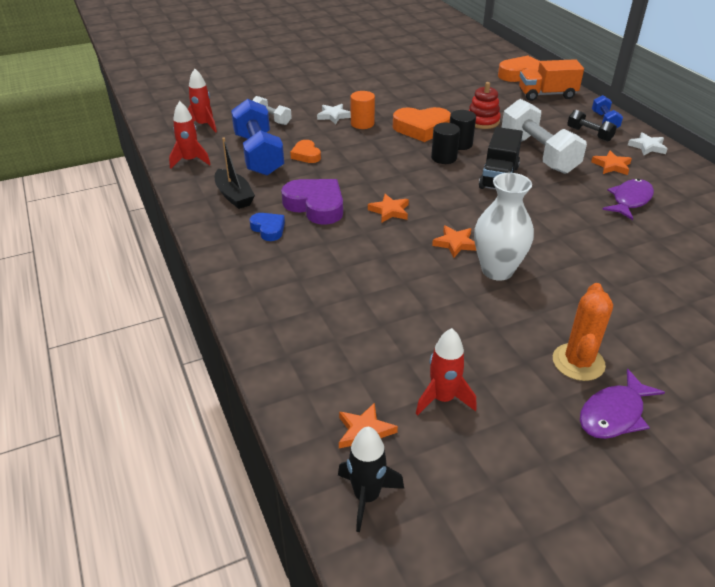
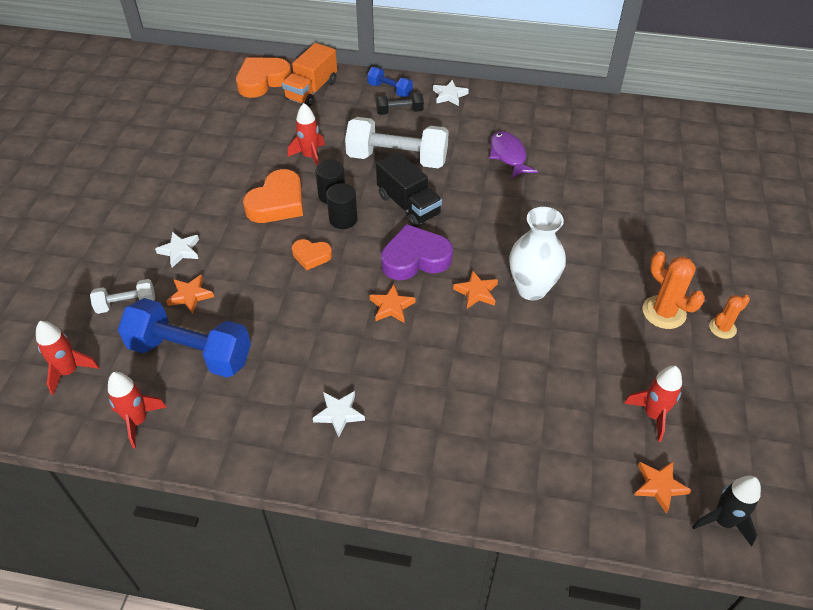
camera: 55 degrees left, 10 degrees up
black boat [215,138,255,209] -> none
blue heart [250,213,285,241] -> white star [313,391,365,437]
purple heart [281,179,343,225] -> purple heart moved to [381,224,453,280]
orange heart [290,140,321,163] -> orange heart moved to [292,239,332,270]
orange cylinder [351,91,375,129] -> none
red stacking toy [468,82,501,129] -> red rocket [288,103,325,166]
purple fish [580,369,665,439] -> orange cactus [709,295,750,339]
orange star [591,151,632,175] -> orange star moved to [166,274,214,314]

